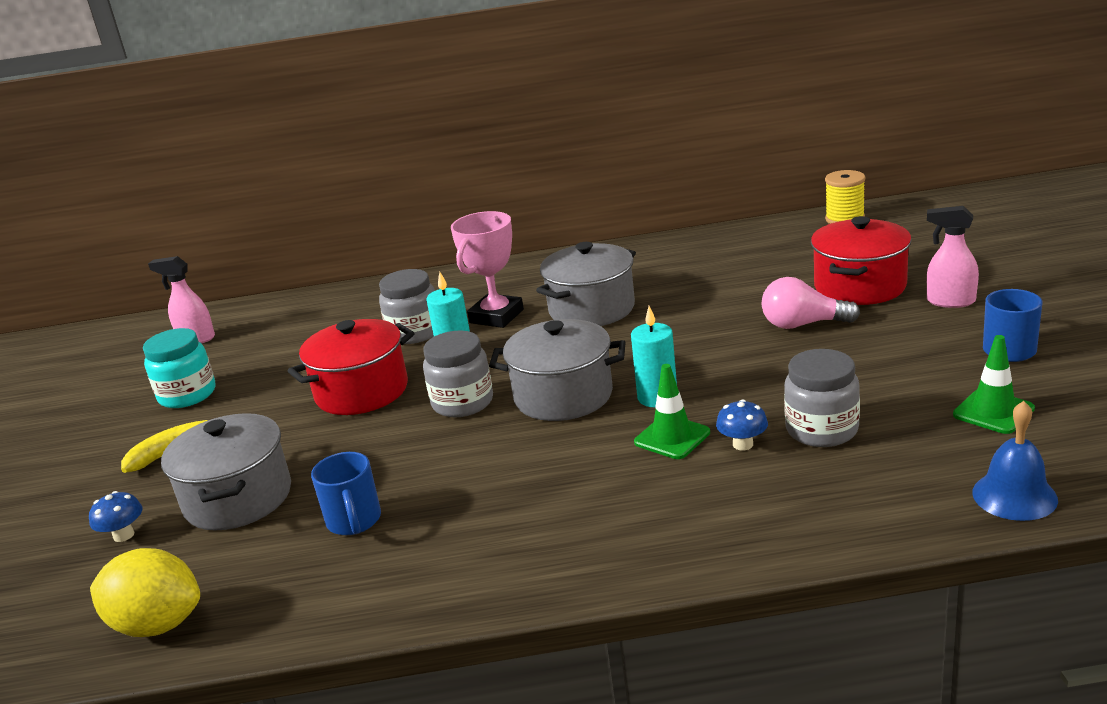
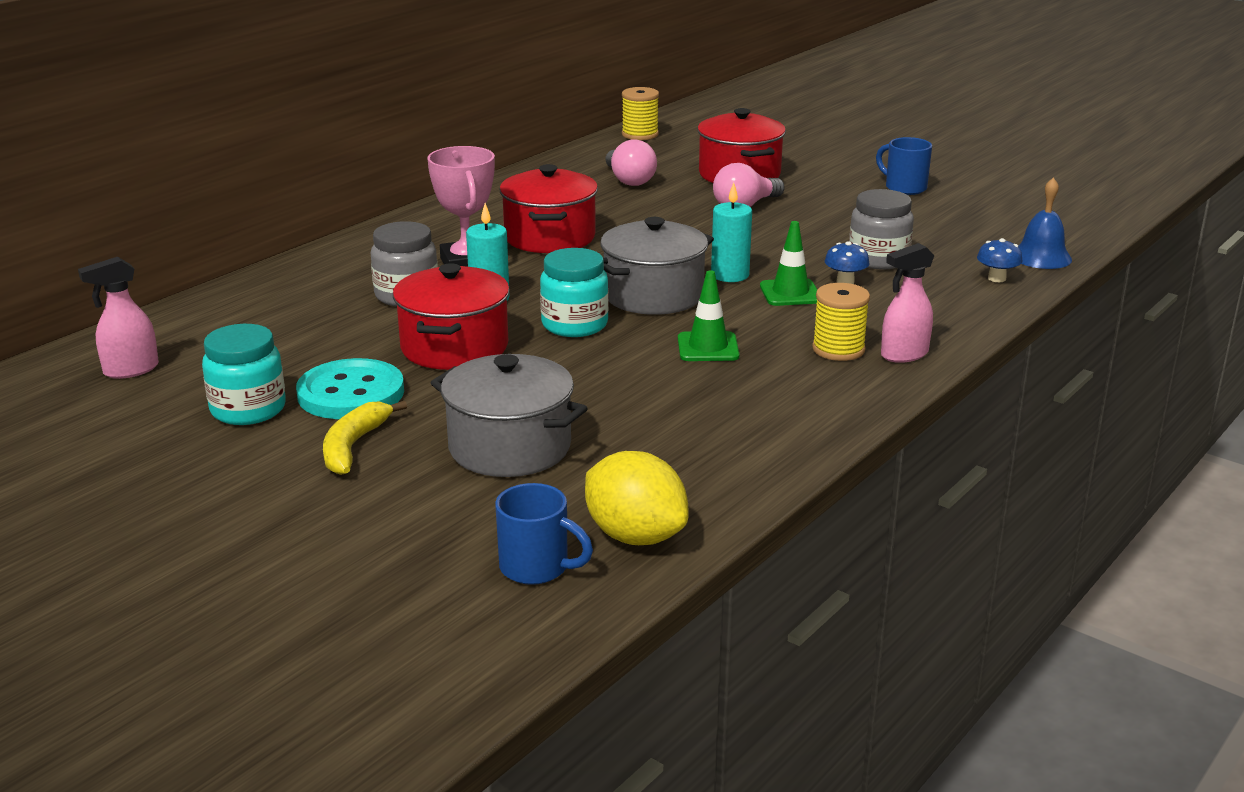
camera: 50 degrees left, 0 degrees up
blue mushroom [89,491,142,542] -> blue mushroom moved to [977,238,1023,282]
yellow lemon [90,548,200,637] -> yellow lemon turned 75 degrees clockwise [585,451,689,545]
blue mug [311,452,381,535] -> blue mug moved to [495,483,593,585]
grey jar [423,330,493,417] -> turquoise jar [540,248,609,337]
grey pot [536,242,636,326] -> red pot [499,164,598,253]
pink spray bottle [927,206,979,308] -> pink spray bottle moved to [881,243,934,363]
green traffic cone [953,335,1035,434] -> green traffic cone moved to [678,270,740,361]
none -> turquoise button [296,358,404,419]
none -> pink light bulb [605,139,657,186]
none -> yellow spool [812,283,870,361]

